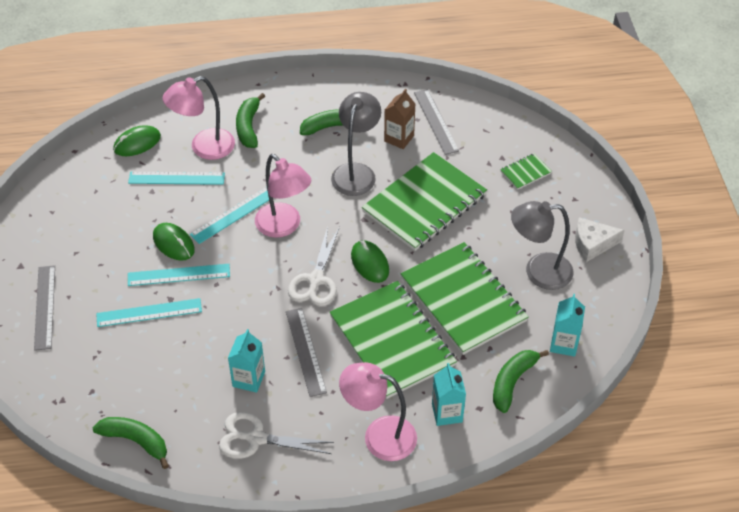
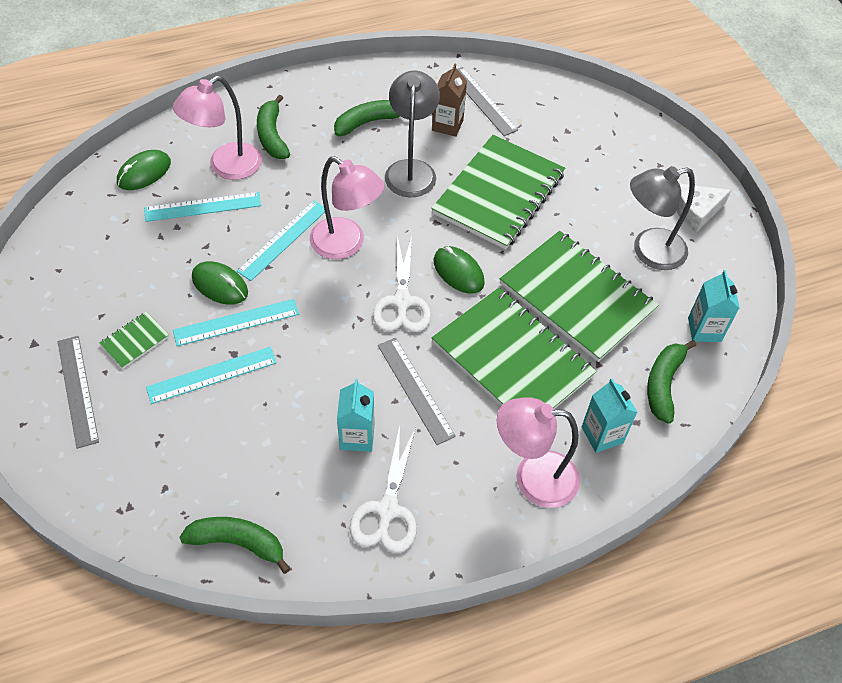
camera: 15 degrees left, 5 degrees up
white scissors [219,412,334,459] -> white scissors turned 75 degrees counterclockwise [350,425,417,553]
green notebook [500,153,552,190] -> green notebook moved to [99,312,169,369]

